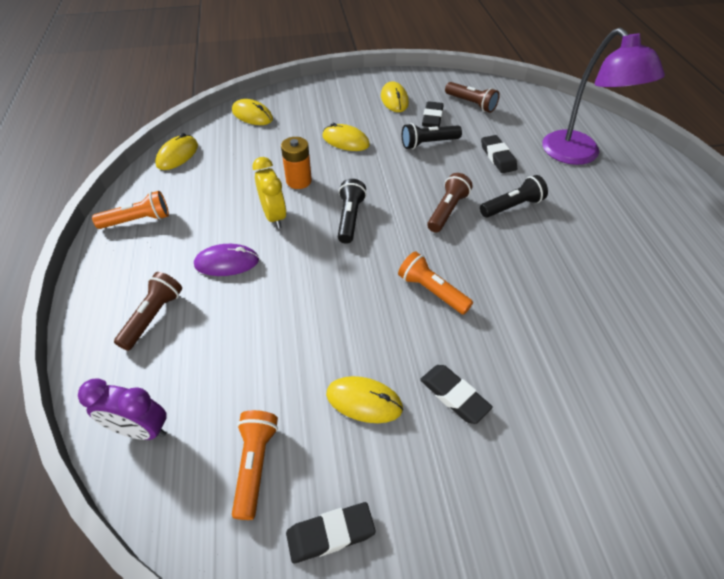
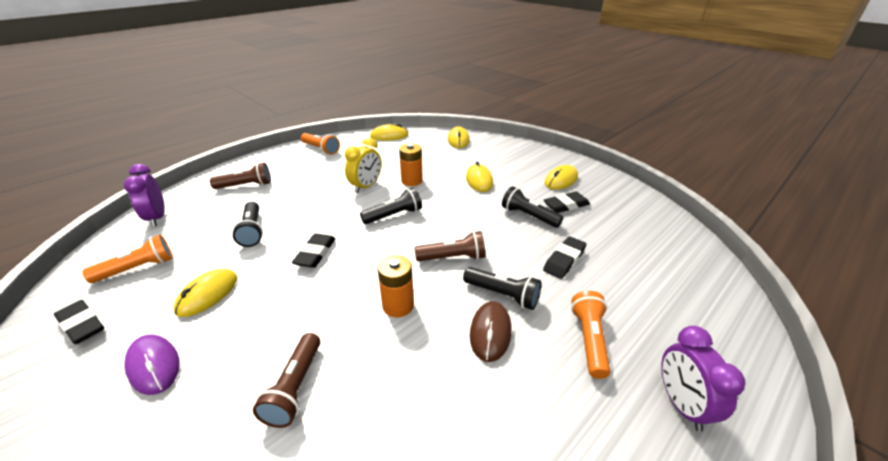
camera: 55 degrees right, 15 degrees down
purple mouse [194,244,259,276] -> purple mouse moved to [124,334,180,395]
yellow mouse [326,376,403,423] -> yellow mouse turned 45 degrees clockwise [174,269,237,317]
orange flashlight [398,251,473,315] -> orange flashlight moved to [571,291,611,379]
black eraser [420,365,493,424] -> black eraser moved to [292,234,336,268]
brown flashlight [445,82,500,113] -> brown flashlight moved to [253,333,320,428]
purple lamp [542,28,665,165] -> none
none -> black flashlight [232,202,263,247]
none -> orange battery [378,255,414,317]
none -> brown mouse [470,301,512,362]
none -> purple clock [661,326,745,432]

